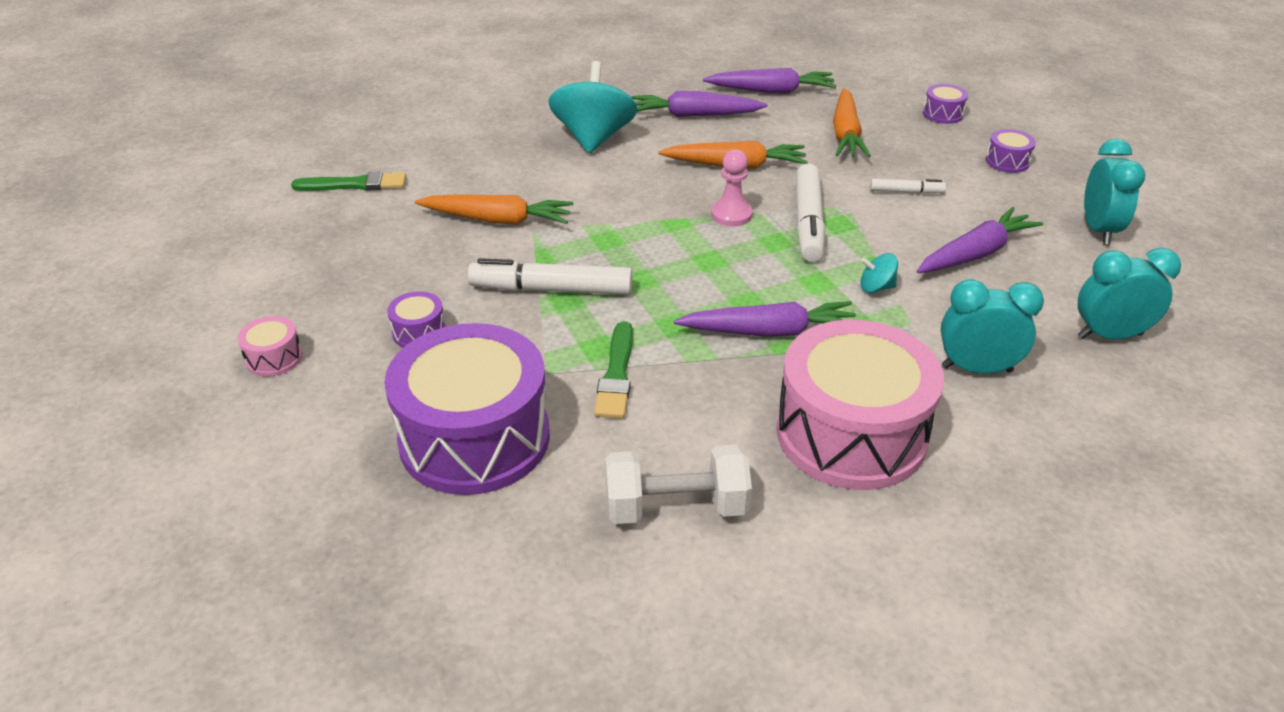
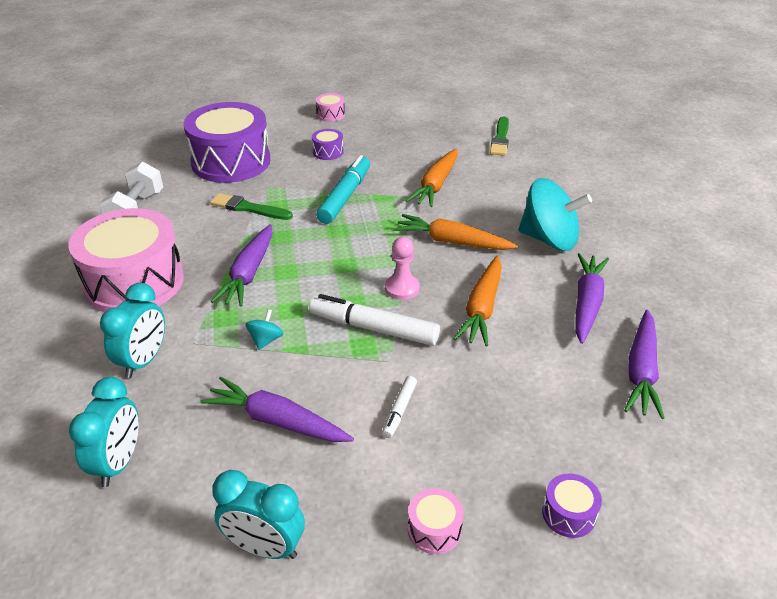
camera: 105 degrees right, 0 degrees up
white marker [468,258,632,295] -> turquoise marker [316,155,370,224]
orange carrot [833,88,871,157] -> orange carrot moved to [394,214,518,250]
purple carrot [917,207,1043,273] -> purple carrot turned 135 degrees clockwise [200,377,354,442]
purple drum [986,129,1036,173] -> pink drum [408,488,464,554]

